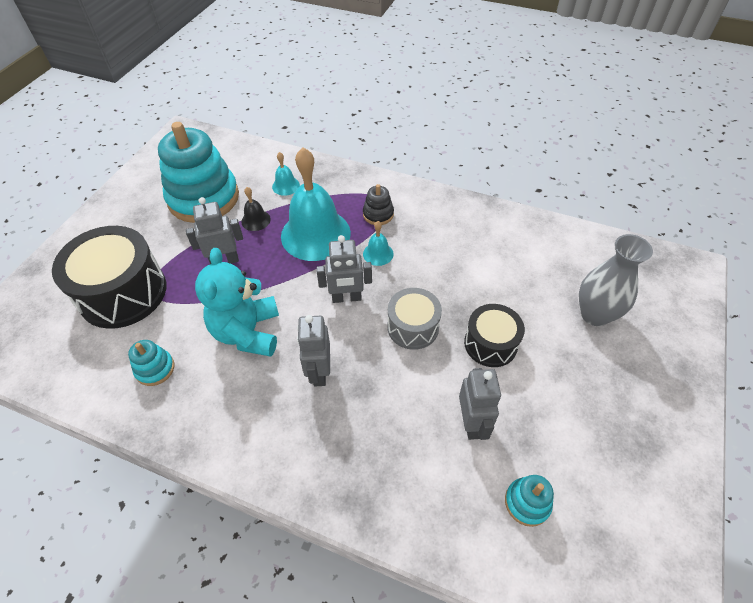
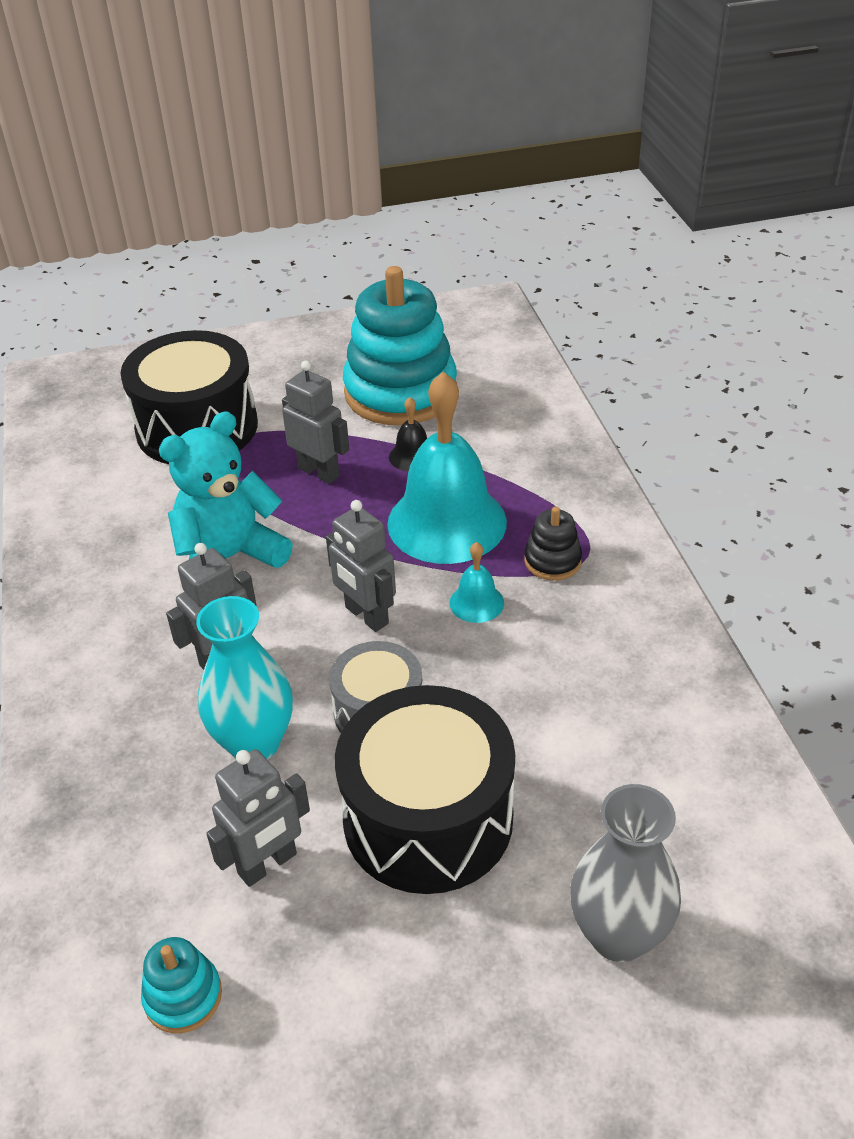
camera: 55 degrees right, 10 degrees down
turquoise stacking toy [128,340,174,386] -> none
turquoise bell [272,152,300,196] -> none
black drum [464,304,525,367] -> black drum [335,685,515,894], size x1.73
none -> turquoise vase [196,596,293,759]

